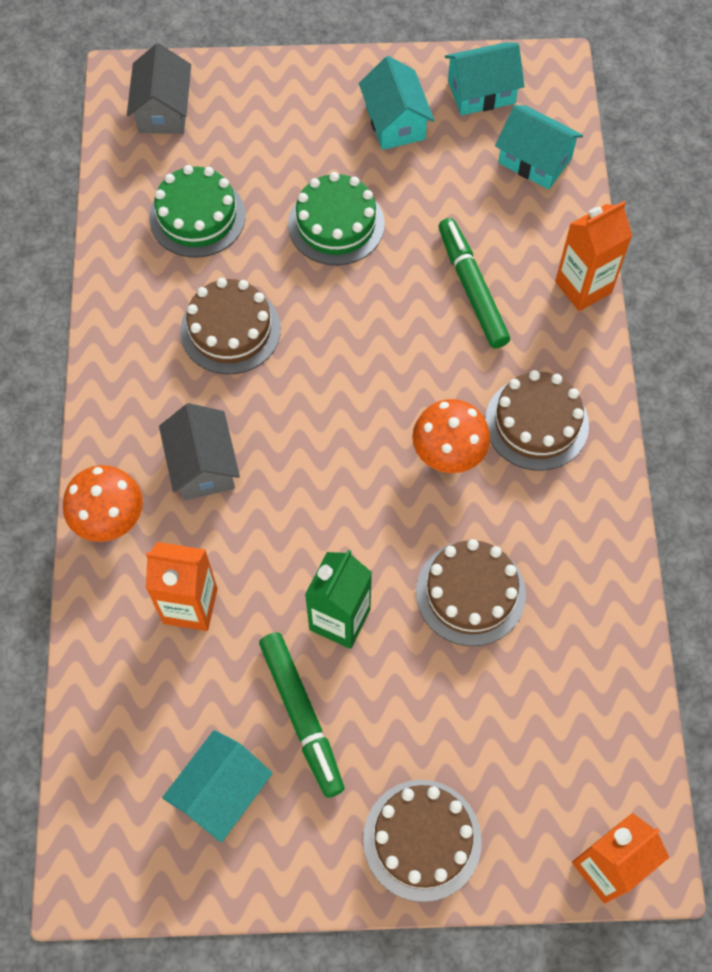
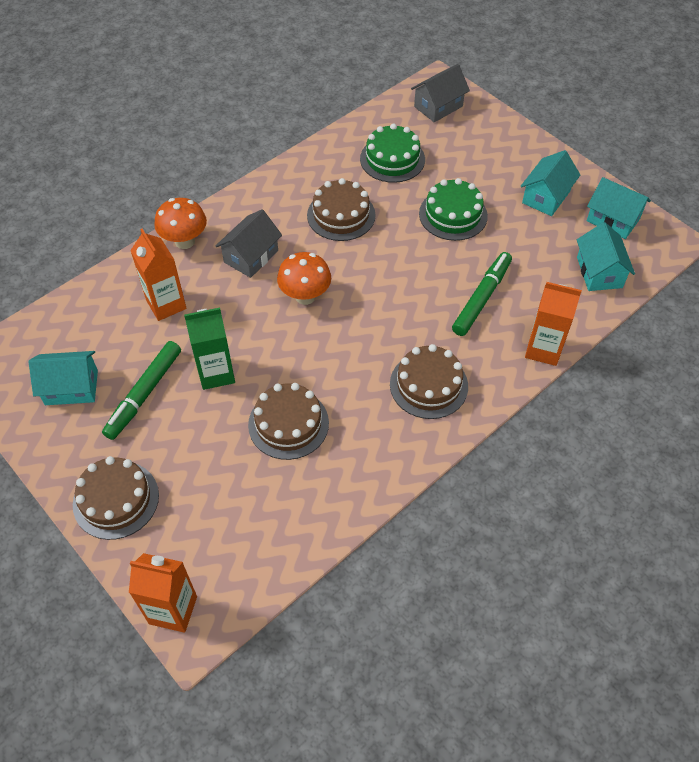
camera: 50 degrees right, 10 degrees down
orange mushroom [412,399,490,473] -> orange mushroom moved to [277,252,331,305]

